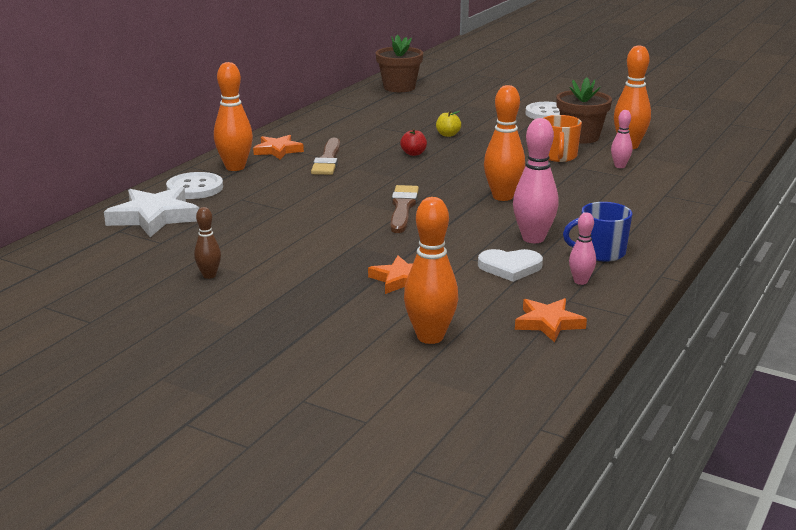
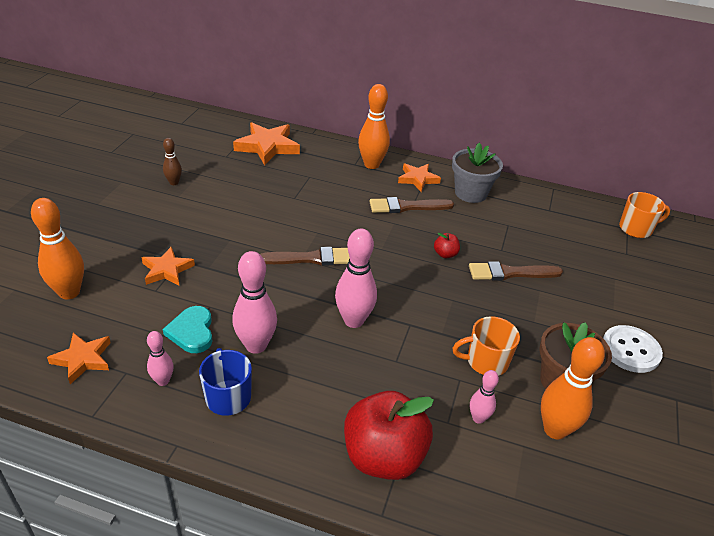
camera: 75 degrees right, 15 degrees up
white star [104,186,199,237] -> orange star [233,122,300,165]
white button [166,172,223,199] -> none
brown flower pot [376,35,423,92] -> orange mug [619,192,670,238]
yellow apple [436,110,461,137] -> brown brush [469,261,563,280]
white heart [478,249,543,282] -> turquoise heart [163,306,213,353]
orange bowling pin [484,85,525,201] -> pink bowling pin [335,229,377,328]
none -> red apple [344,391,434,480]
none -> grey flower pot [452,143,503,203]

